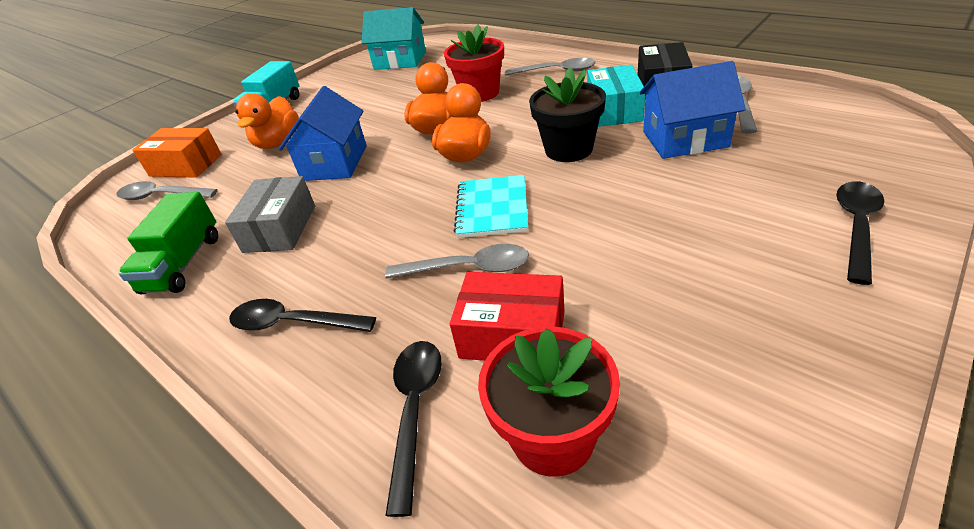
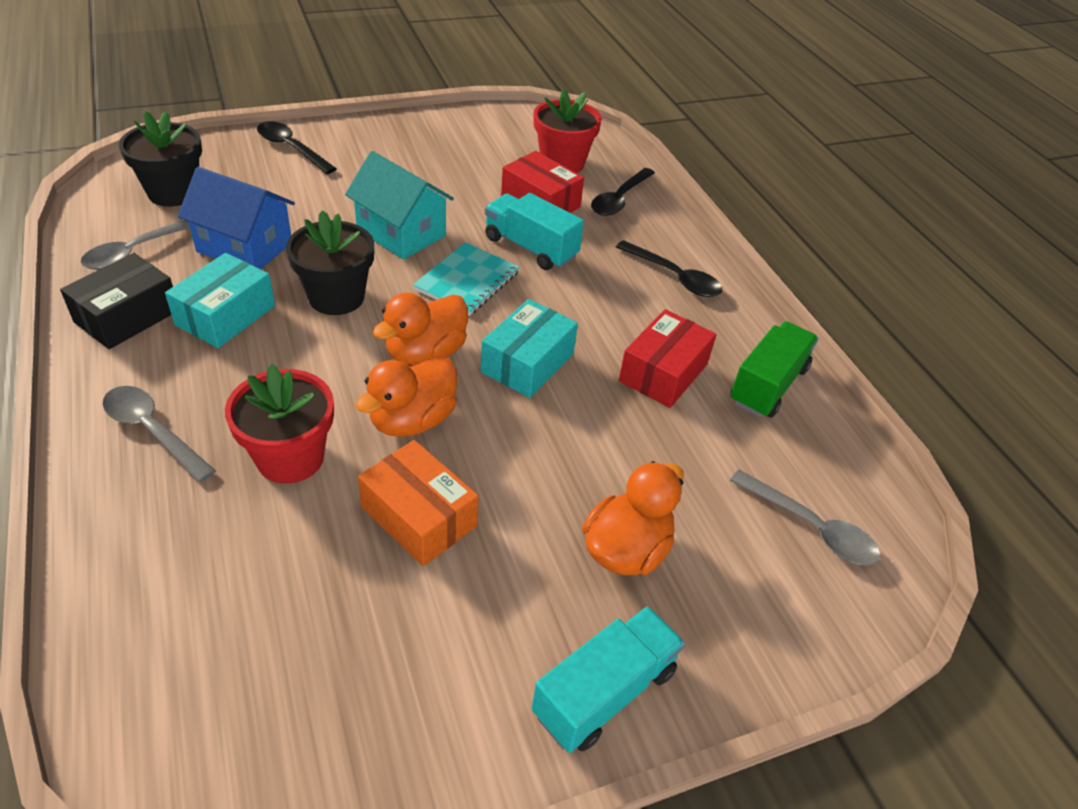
camera: 160 degrees left, 5 degrees up
orange box [133,128,222,178] -> orange box moved to [358,440,479,566]
grey box [225,176,315,253] -> red box [619,309,716,408]
blue house [279,86,367,181] -> none
turquoise house [362,7,426,70] -> turquoise house moved to [345,151,454,260]
grey spoon [385,244,529,279] -> turquoise truck [485,193,584,270]
black spoon [836,181,884,285] -> black spoon turned 75 degrees clockwise [257,121,337,174]
none -> black flower pot [119,111,202,206]
none -> turquoise box [481,299,578,398]

